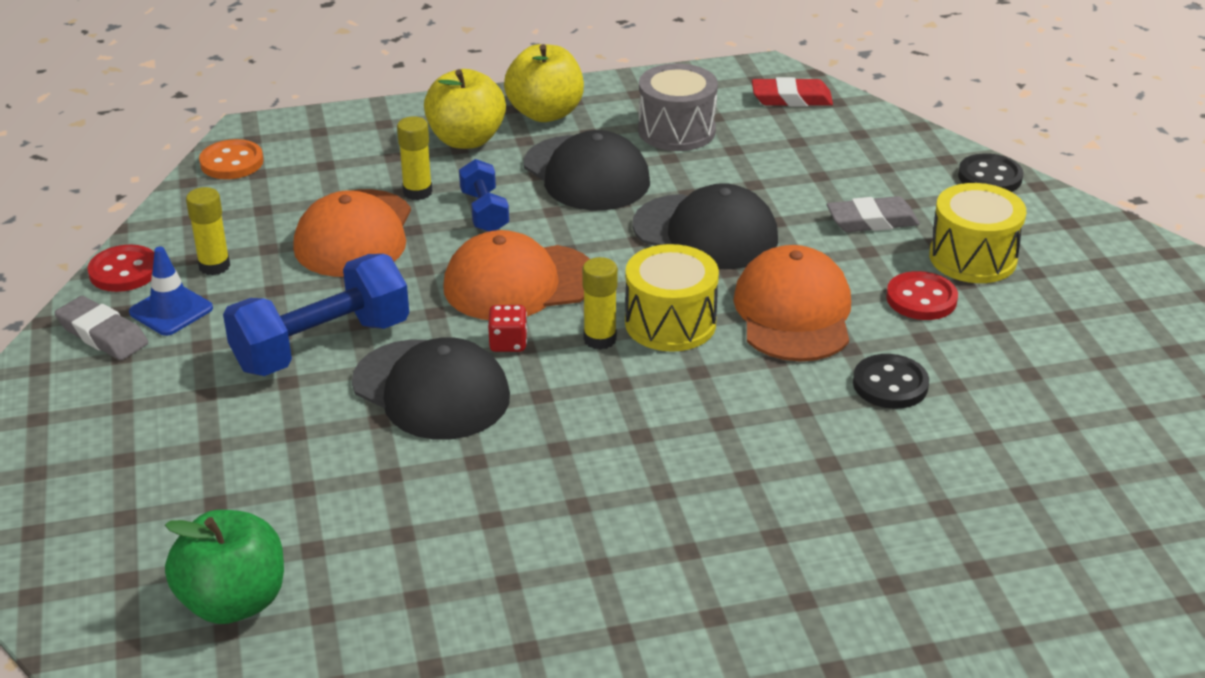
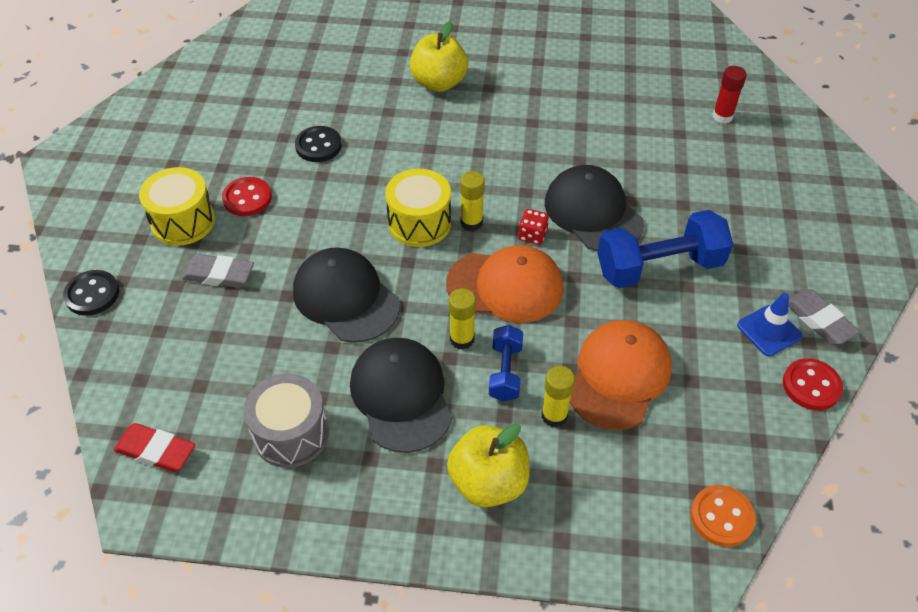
camera: 160 degrees left, 15 degrees up
green apple [165,510,284,624] -> red glue stick [712,66,747,124]
yellow glue stick [186,187,230,275] -> yellow glue stick moved to [449,288,476,350]
yellow apple [504,44,584,122] -> yellow apple moved to [410,21,468,92]
orange cap [734,245,851,362] -> none

